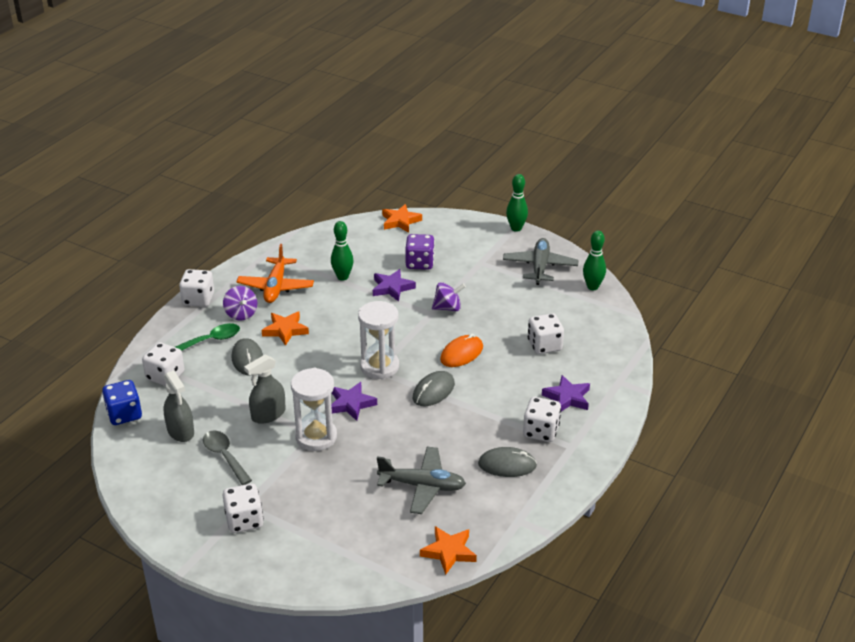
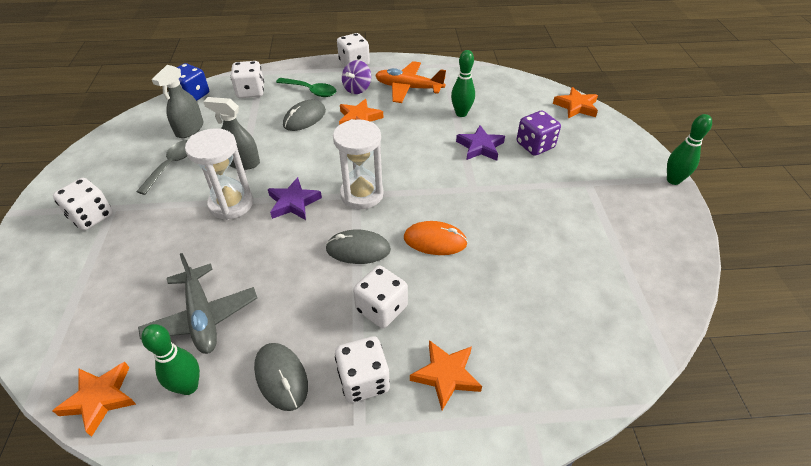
camera: 55 degrees right, 10 degrees up
orange plane [236,244,314,303] -> orange plane turned 45 degrees clockwise [375,61,446,103]
purple spinning top [432,282,466,311] -> none
grey plane [503,238,579,285] -> none
white dice [528,313,564,354] -> white dice moved to [353,265,408,328]
purple star [542,375,590,411] -> orange star [410,340,482,410]
green bowling pin [583,231,606,290] -> green bowling pin moved to [141,324,200,395]

